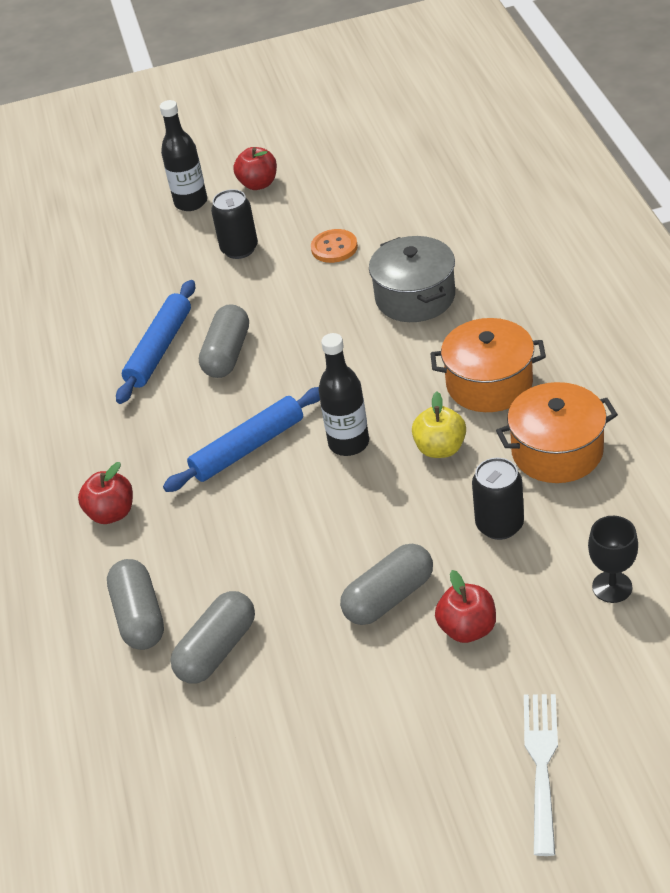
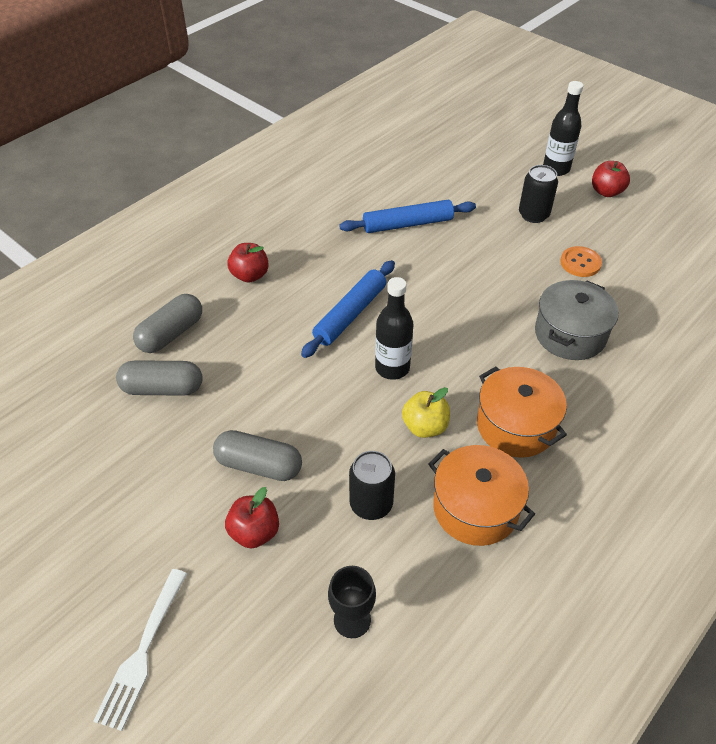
camera: 50 degrees right, 5 degrees up
blue rolling pin [163,387,320,492] -> blue rolling pin turned 75 degrees counterclockwise [301,260,395,358]
grey capsule [199,304,249,378] -> none
white fork [524,694,558,856] -> white fork turned 135 degrees clockwise [94,569,187,731]

